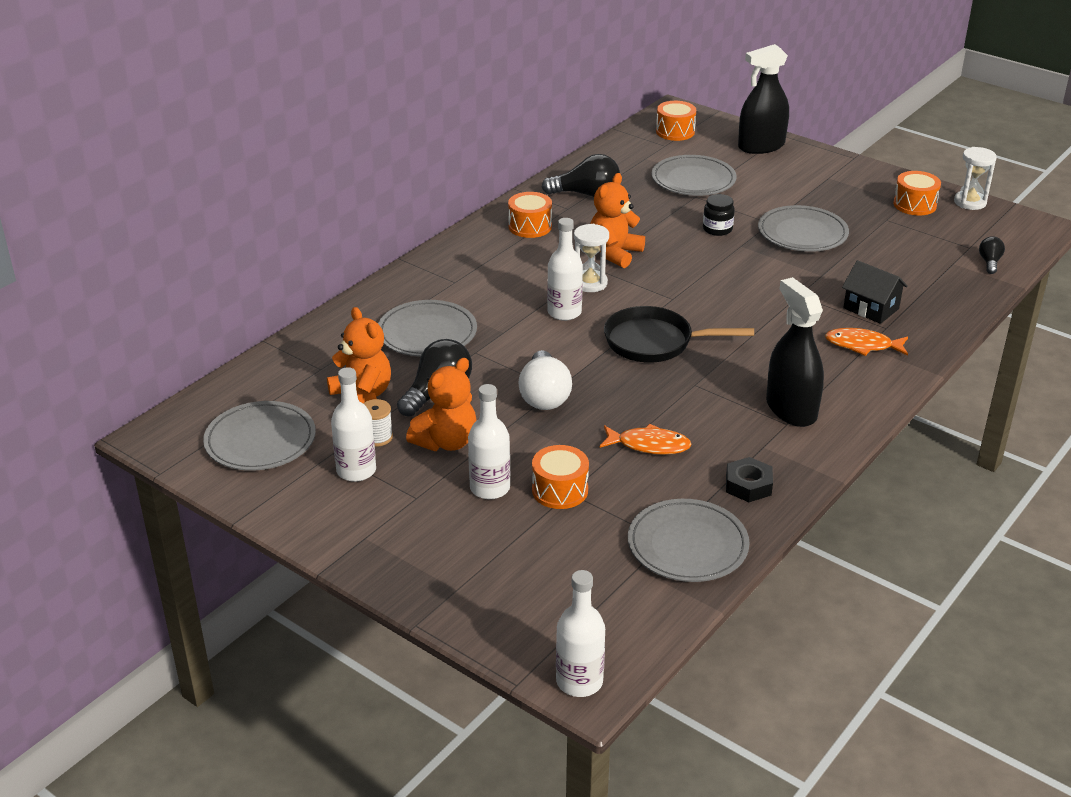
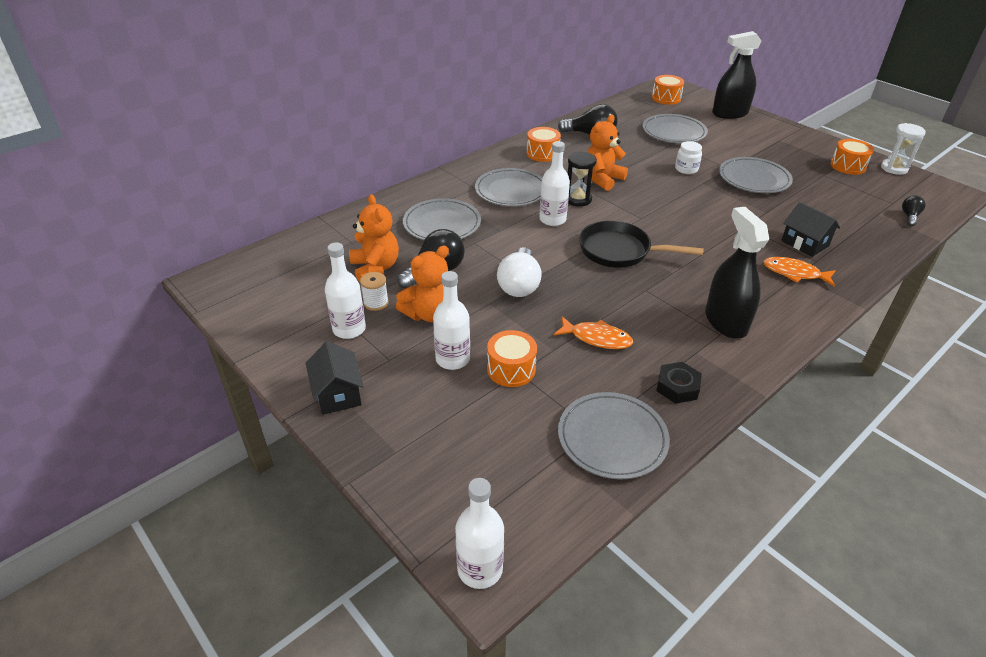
camera: 10 degrees right, 5 degrees up
grey plate [203,401,316,471] -> grey plate moved to [475,168,543,207]
white hourglass [574,224,609,292] -> black hourglass [568,152,597,207]
black jar [703,194,735,236] -> white jar [675,141,702,174]
none -> black house [306,341,364,415]

